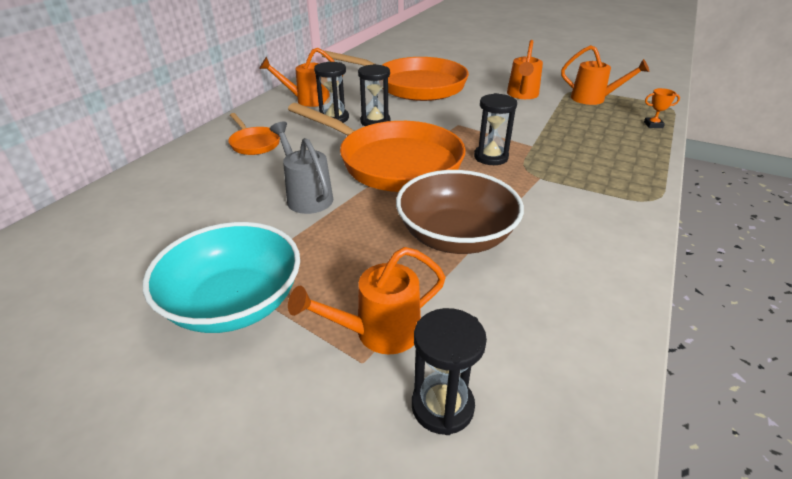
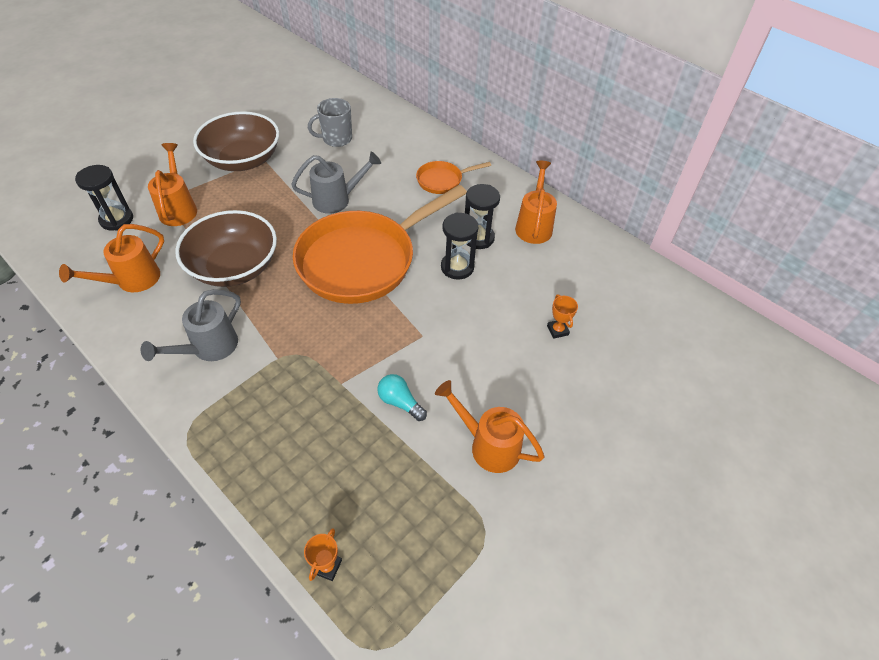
camera: 105 degrees right, 15 degrees up
turquoise bowl [143,222,300,333] -> brown bowl [193,111,279,171]
orange pan [322,51,469,101] -> orange trophy [547,294,578,339]
black hourglass [474,93,517,165] -> none
orange watering can [561,45,649,105] -> orange watering can moved to [59,224,164,292]
none -> grey watering can [141,289,241,361]
none -> grey mug [308,98,352,147]
none -> turquoise light bulb [377,374,427,421]

